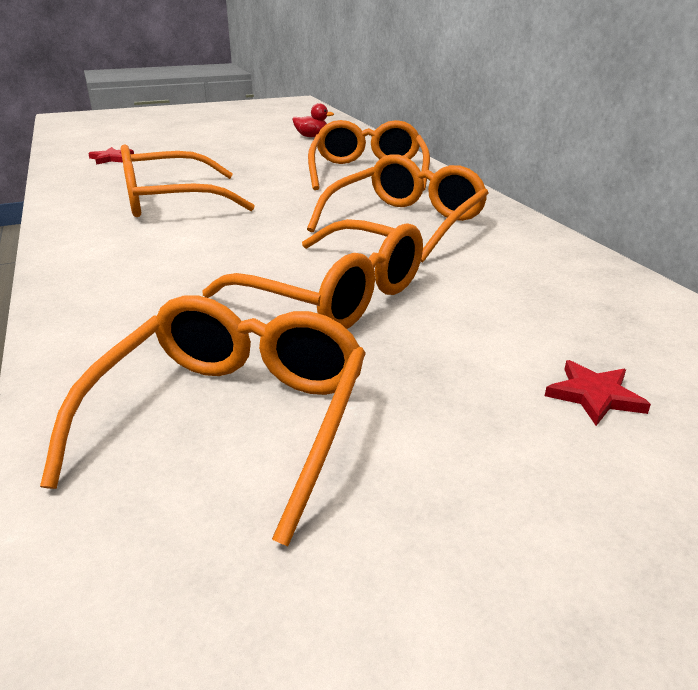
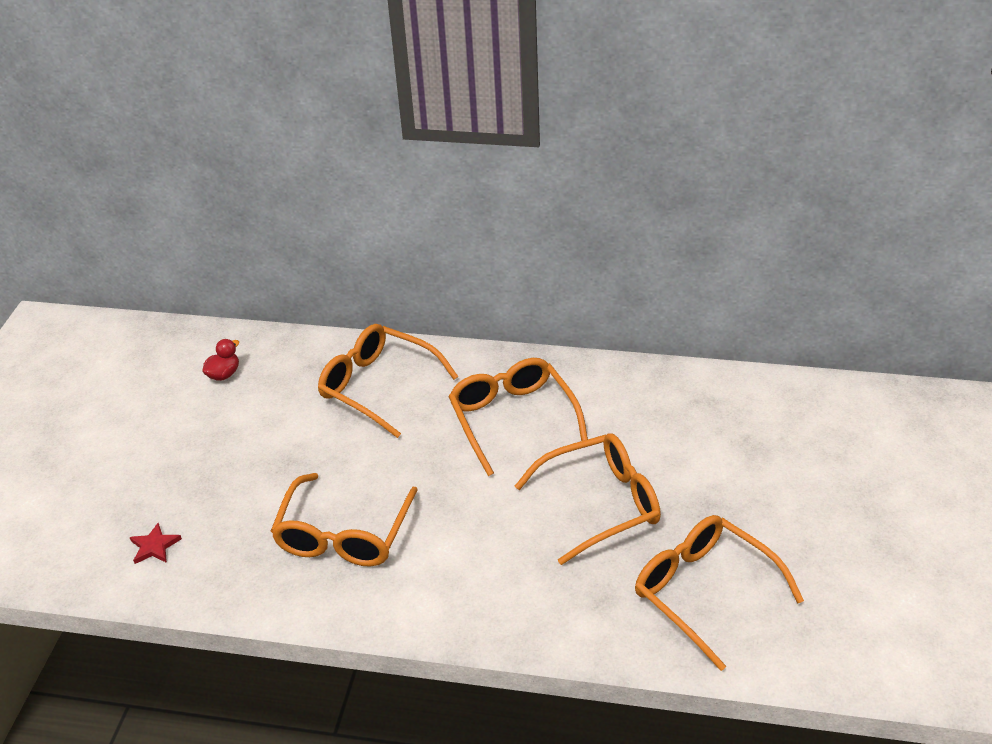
camera: 55 degrees left, 10 degrees up
red star [545,360,651,426] -> none

